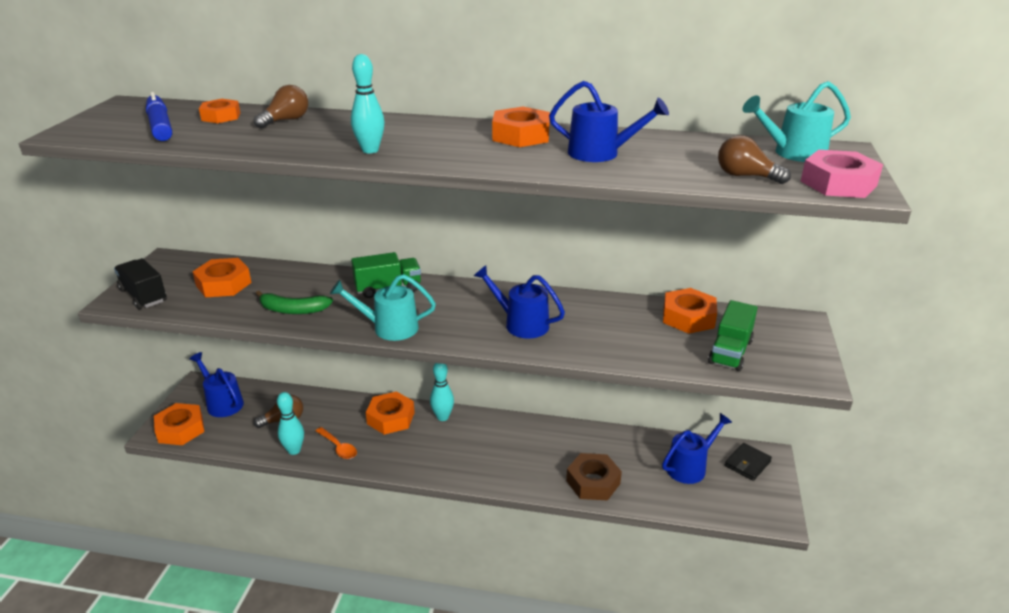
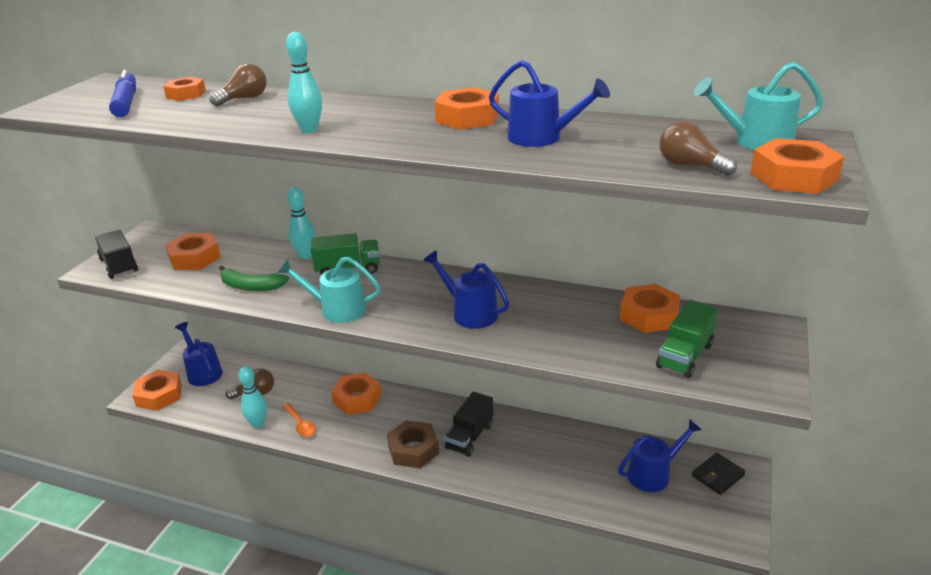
camera: 10 degrees right, 0 degrees up
turquoise bowling pin [430,363,454,421] -> turquoise bowling pin moved to [287,187,315,259]
brown nut [566,453,622,501] -> brown nut moved to [387,420,439,468]
pink nut [800,150,883,198] -> orange nut [750,138,845,194]
none -> black truck [444,391,493,457]

